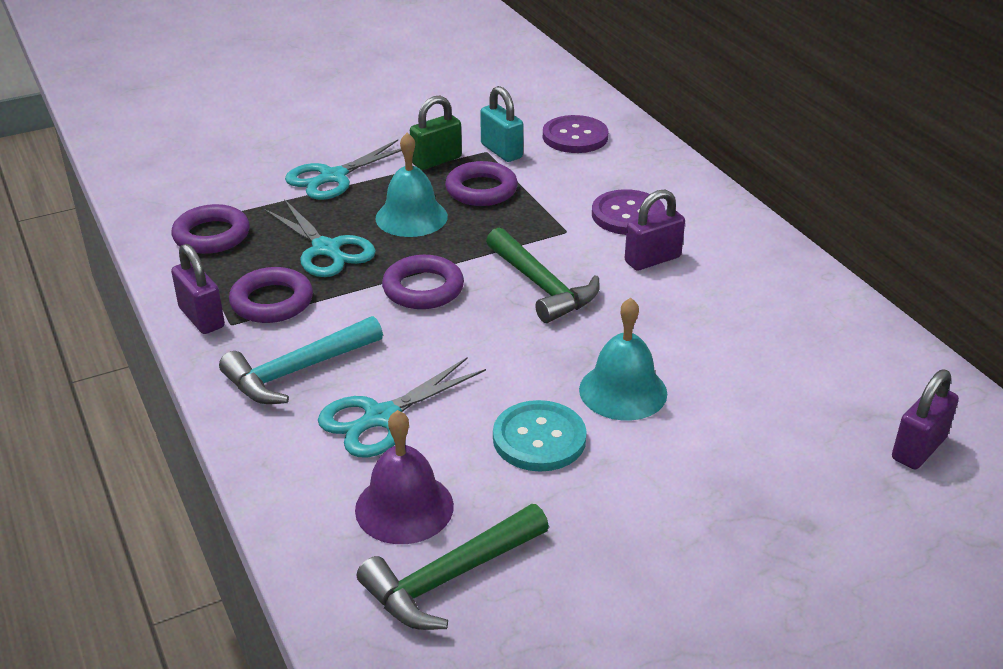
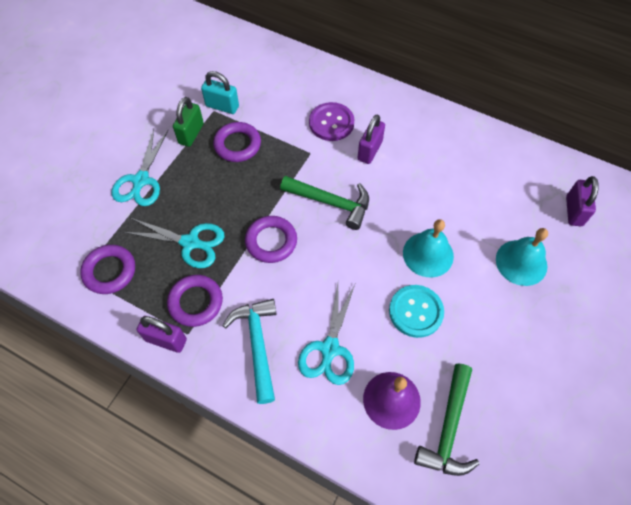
camera: 35 degrees left, 25 degrees up
turquoise hammer [219,316,383,404] -> turquoise hammer turned 150 degrees clockwise [222,299,277,404]
turquoise bell [376,133,448,237] -> turquoise bell moved to [496,228,548,286]
purple button [543,115,608,153] -> none

